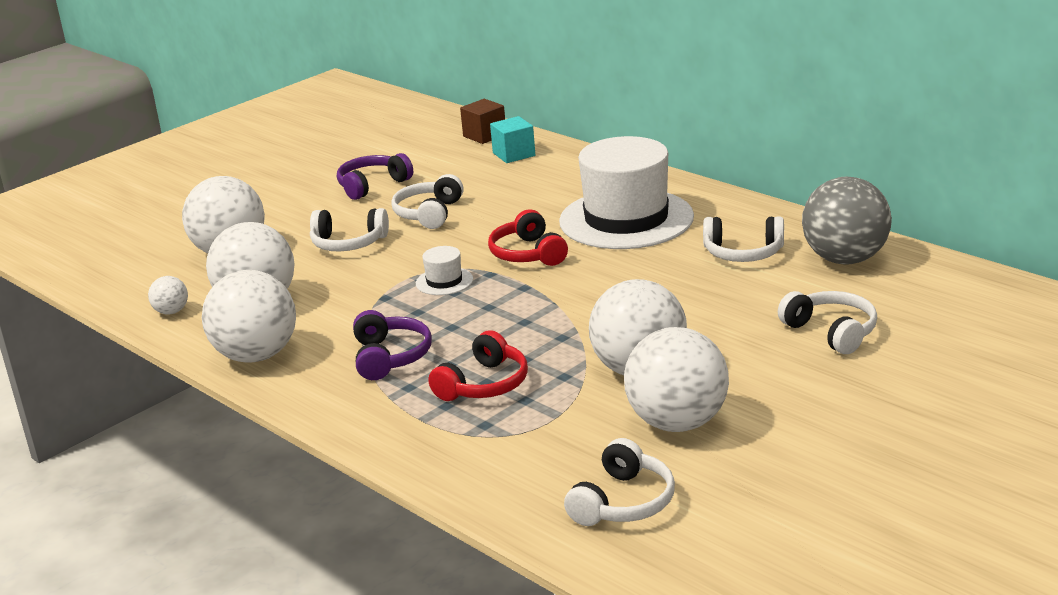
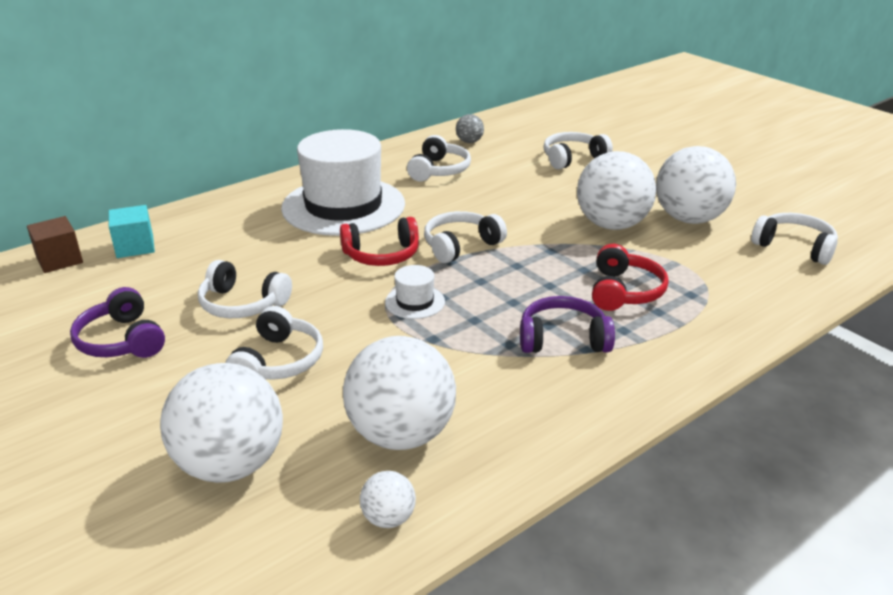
camera: 85 degrees left, 5 degrees up
white ball [202,270,296,363] -> none
red headphones [428,330,528,401] -> red headphones turned 60 degrees clockwise [592,244,669,311]
grey ball [802,177,892,265] -> grey ball [456,114,484,143], size x0.45
none -> white headphones [424,211,507,263]

